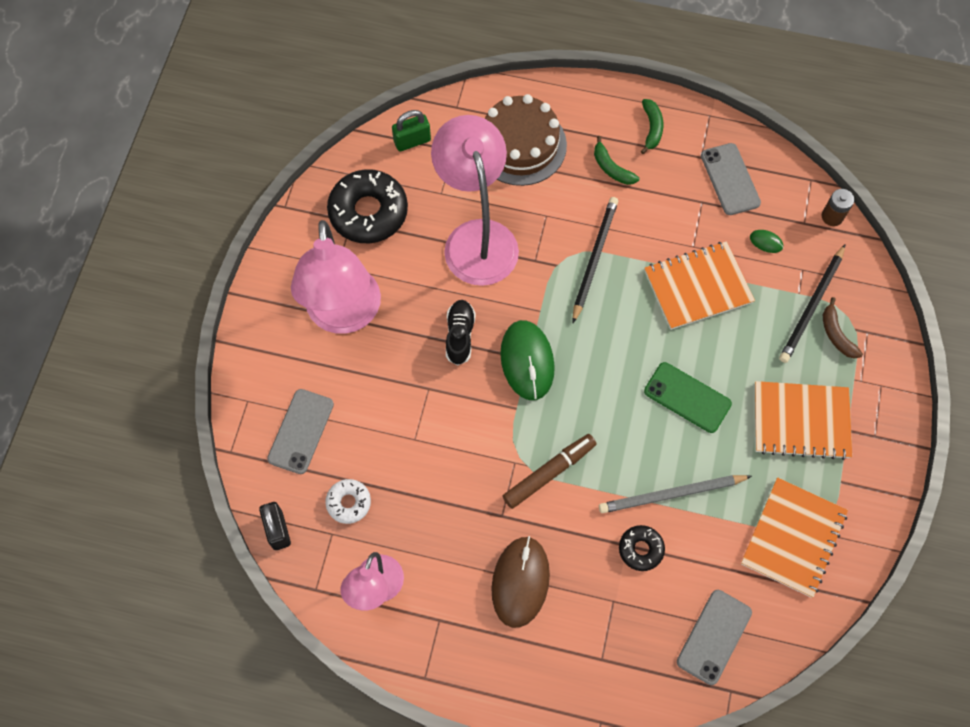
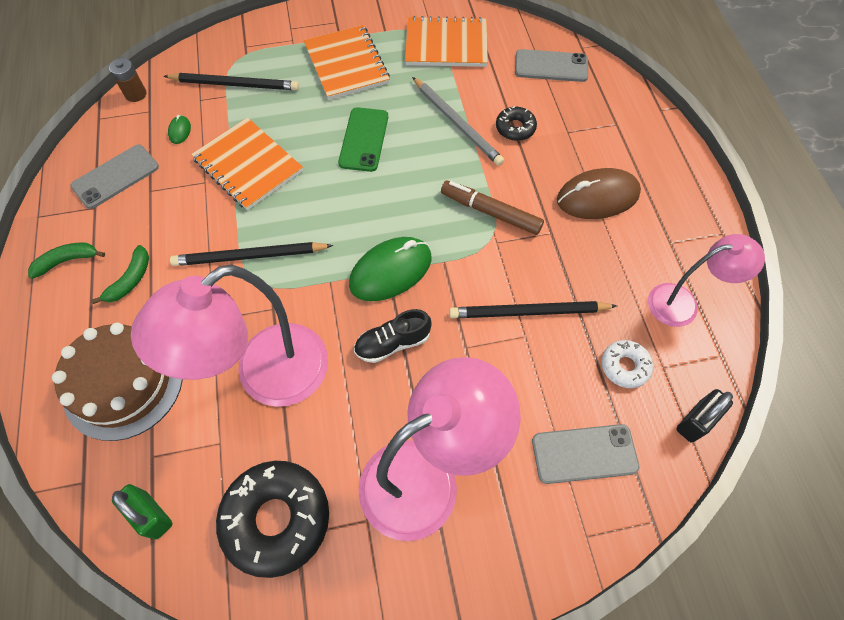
camera: 115 degrees left, 5 degrees down
brown banana [823,297,863,358] -> none
none -> black pencil [449,301,617,318]

